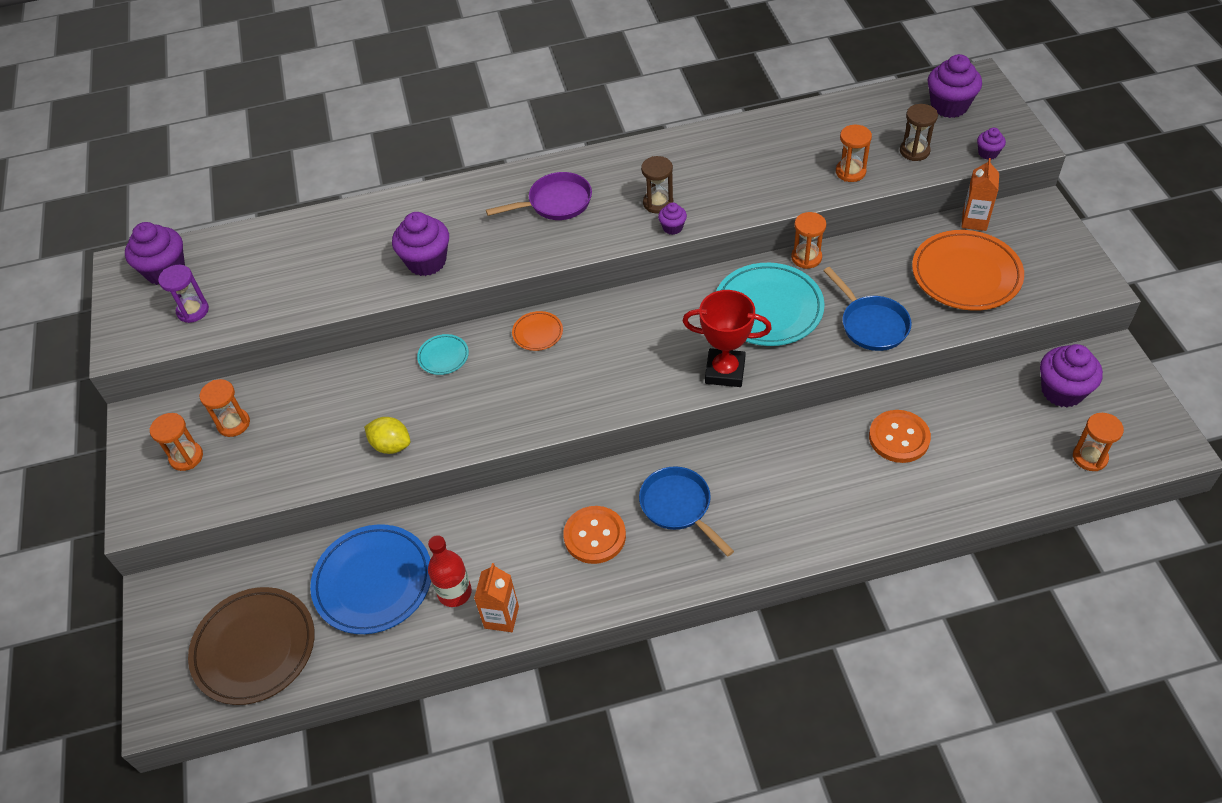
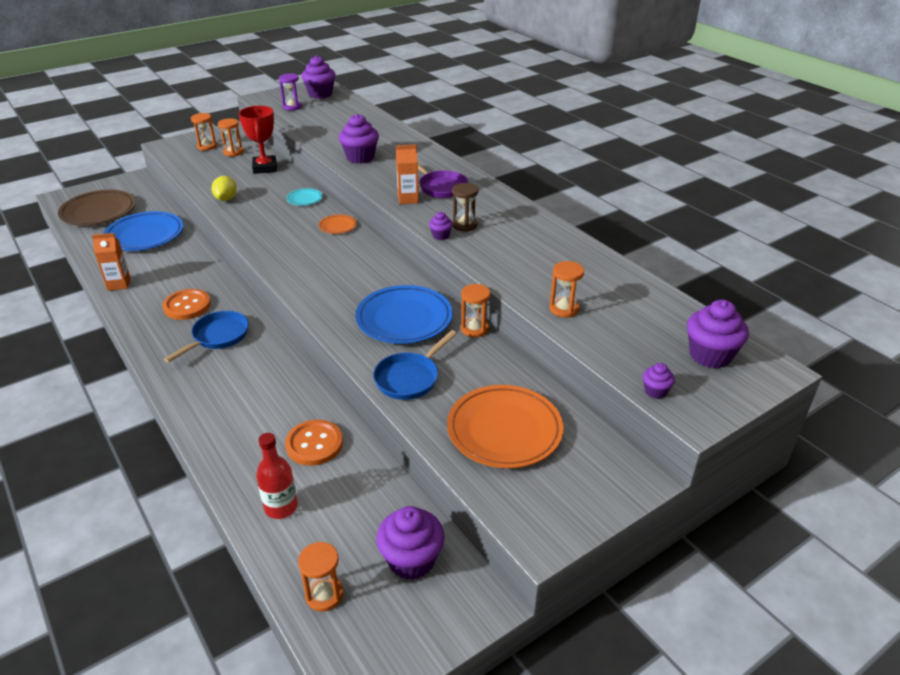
camera: 65 degrees right, 15 degrees down
red bottle [428,535,472,607] -> red bottle moved to [256,433,298,519]
red trophy [682,290,772,387] -> red trophy moved to [238,106,277,174]
turquoise plate [716,263,825,346] -> blue plate [355,285,453,344]
brown hourglass [900,104,938,161] -> none
orange carton [962,158,999,231] -> orange carton moved to [396,145,419,204]

